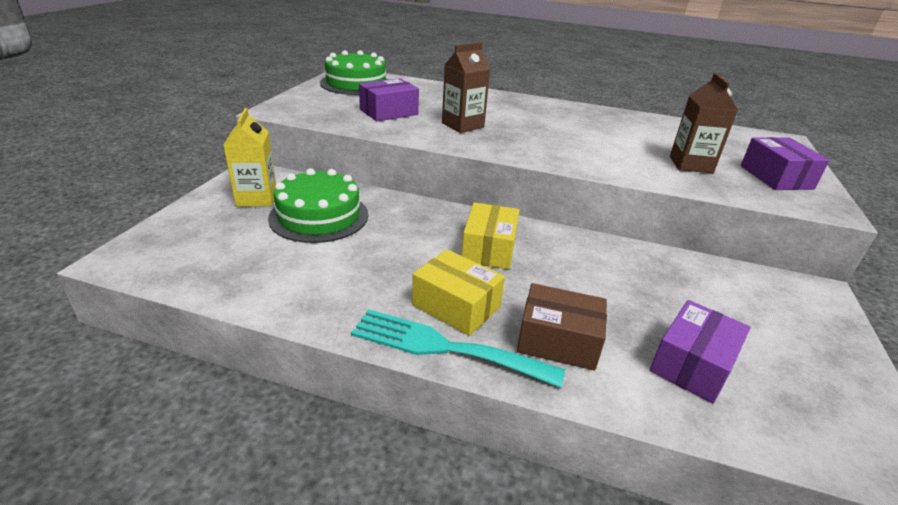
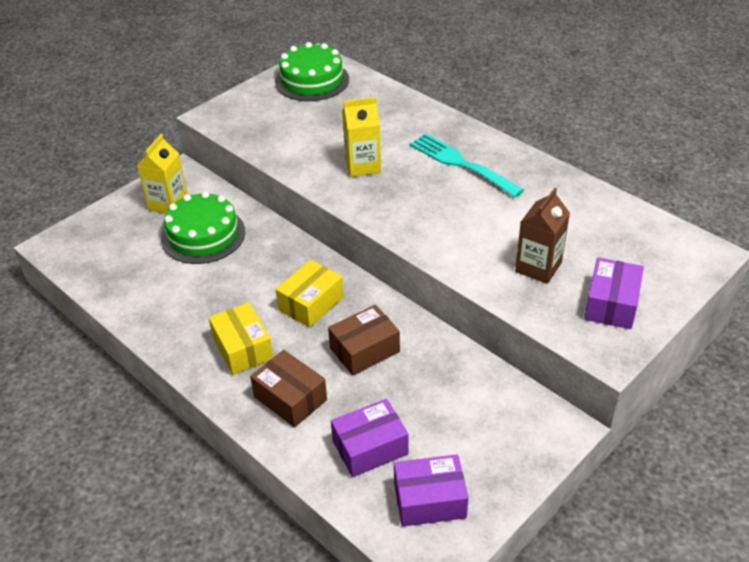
camera: 30 degrees right, 10 degrees up
turquoise fork [351,309,565,388] -> turquoise fork moved to [409,133,524,197]
purple box [359,78,419,121] -> purple box moved to [394,454,468,527]
brown carton [442,42,490,133] -> yellow carton [342,97,381,177]
none -> brown box [328,305,400,376]

